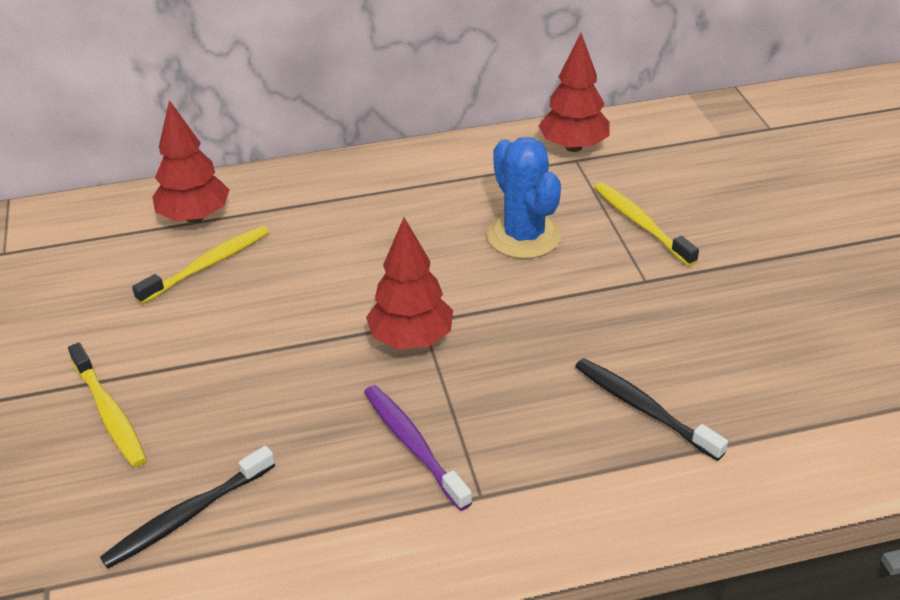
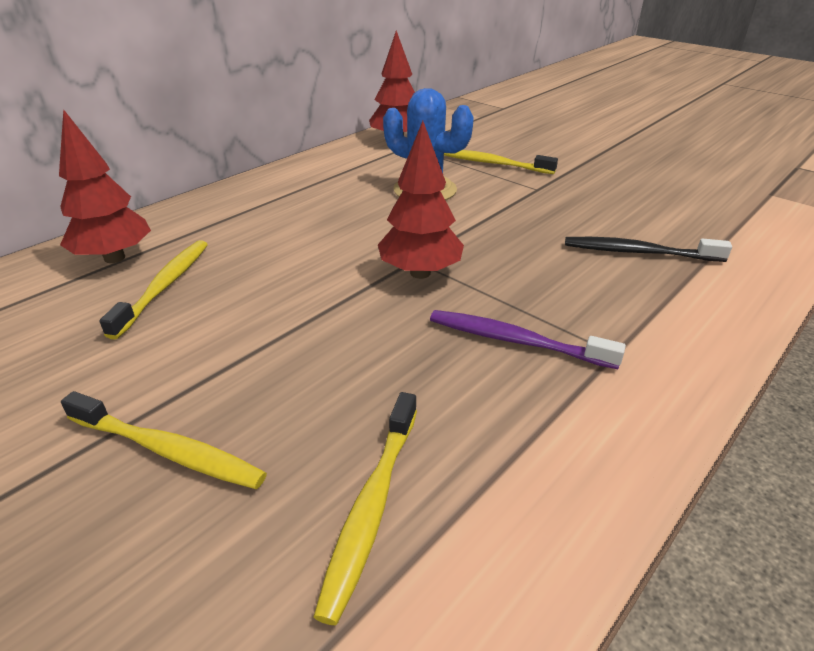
camera: 35 degrees left, 5 degrees down
black toothbrush [100,446,275,569] -> yellow toothbrush [313,392,417,625]

